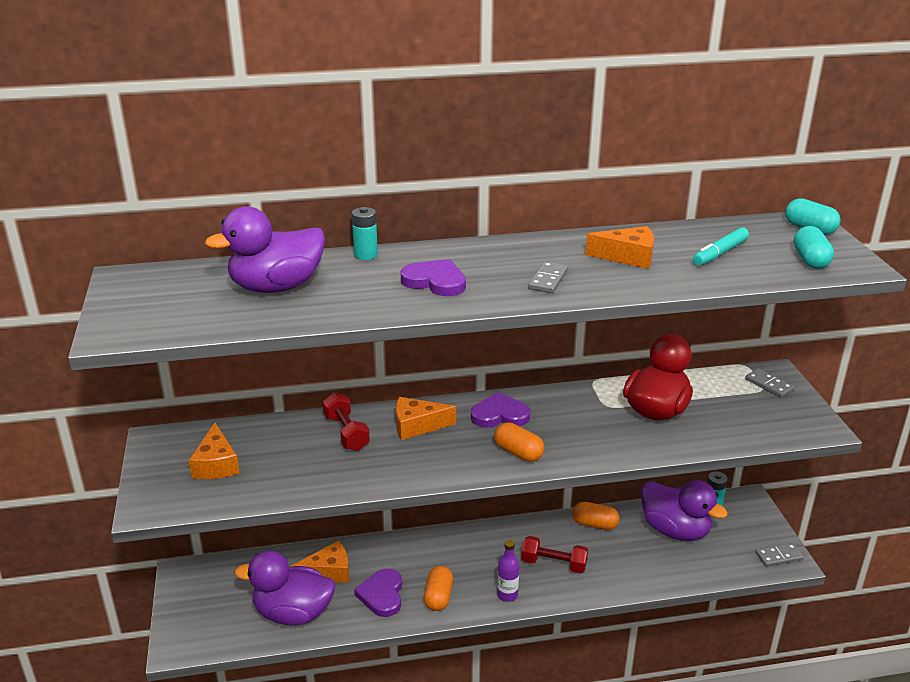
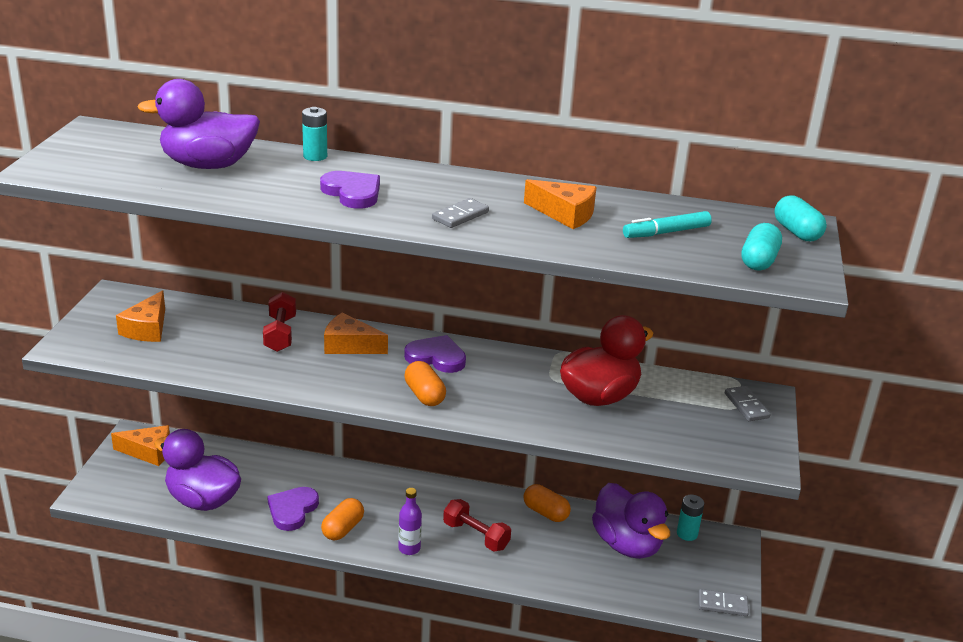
camera: 20 degrees right, 0 degrees up
orange cheese [291,541,349,583] -> orange cheese moved to [111,425,170,466]

